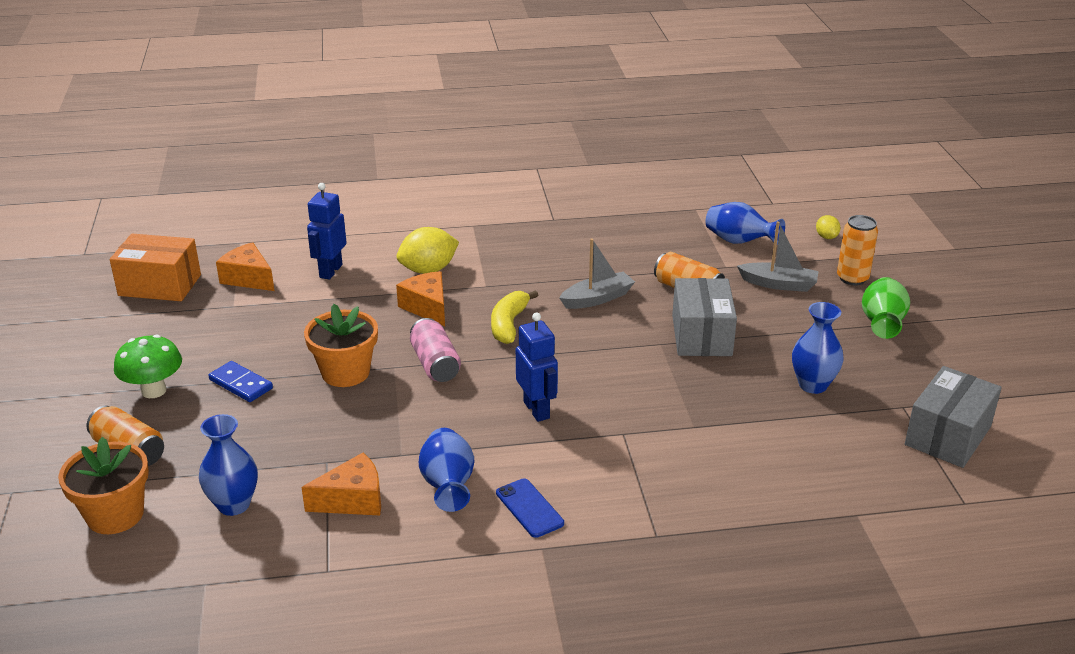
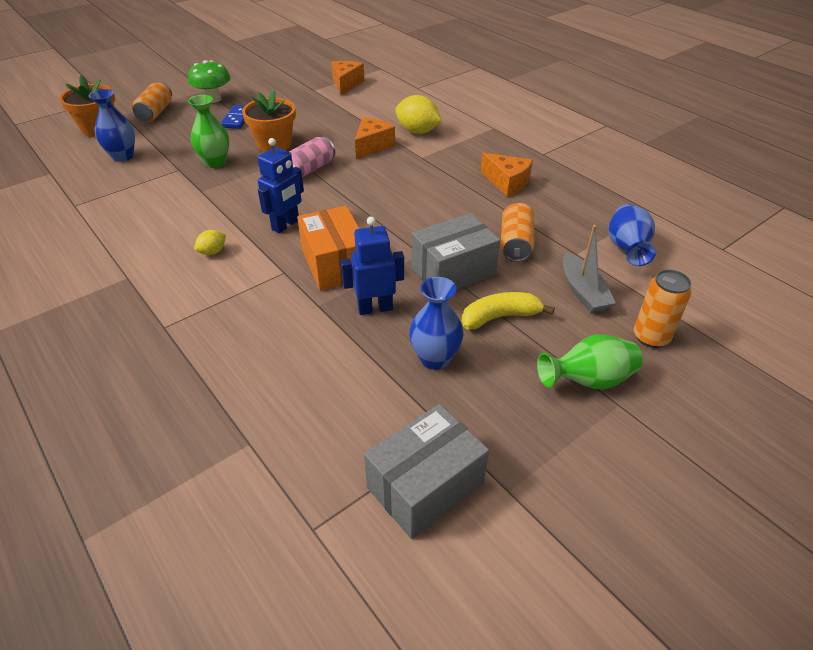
camera: 60 degrees right, 10 degrees up
orange box [110,234,201,301] -> orange box moved to [297,206,360,290]
orange cheese [301,453,381,516] -> orange cheese moved to [481,153,533,197]
blue robot [307,183,346,280] -> blue robot moved to [341,217,404,315]
blue vase [419,428,474,512] -> none
yellow banana [491,290,538,344] -> yellow banana moved to [462,292,555,329]
blue phone [496,478,564,538] -> none
grey boat [559,238,635,309] -> none
yellow lemon [816,215,841,239] -> yellow lemon moved to [194,230,226,255]
grey box [905,366,1002,468] -> grey box turned 45 degrees counterclockwise [364,404,489,539]
none -> green vase [188,95,229,168]

